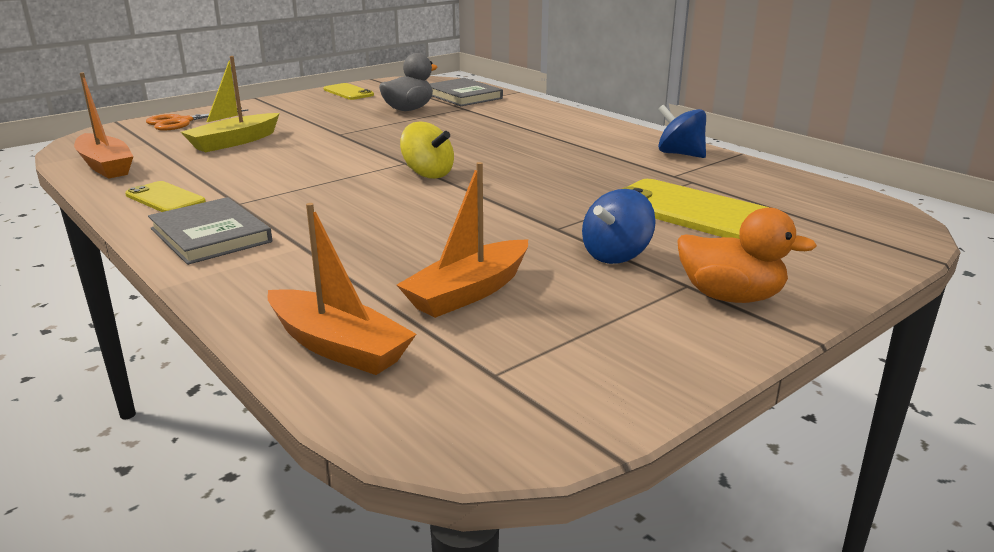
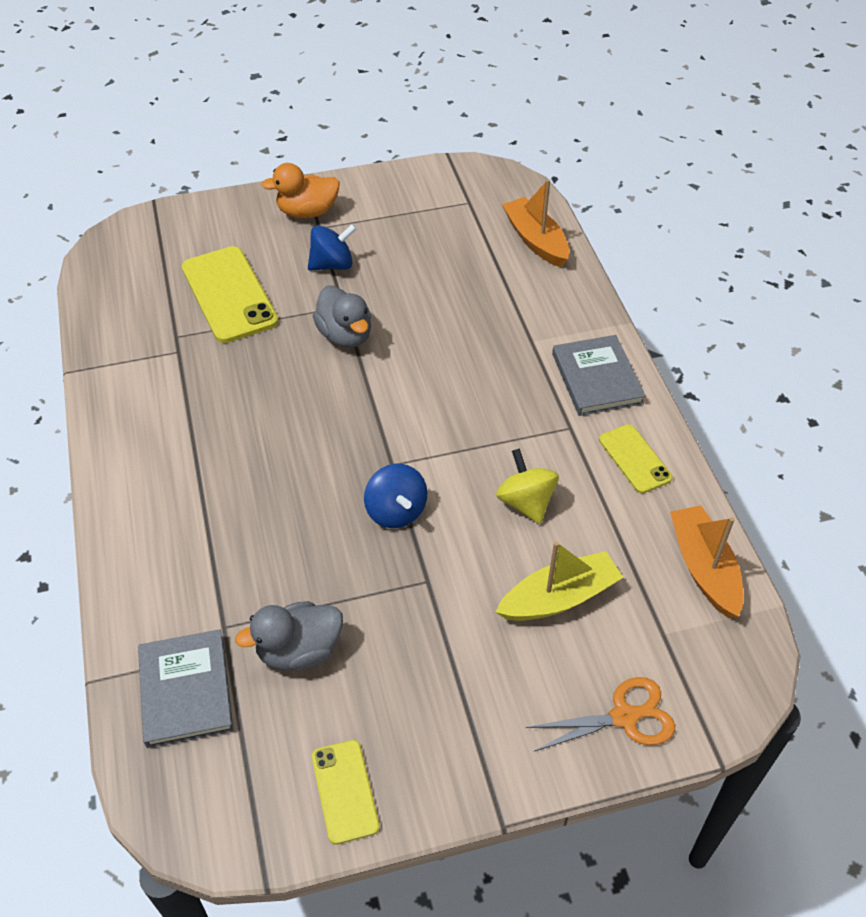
camera: 155 degrees left, 25 degrees up
orange boat [397,162,528,318] -> none
yellow spinning top [400,122,454,179] -> yellow spinning top moved to [496,448,559,524]
blue spinning top [658,105,706,158] -> blue spinning top moved to [364,464,427,528]
orange duck [677,207,817,303] -> orange duck turned 60 degrees counterclockwise [261,163,340,218]
none -> grey duck [313,285,371,348]

